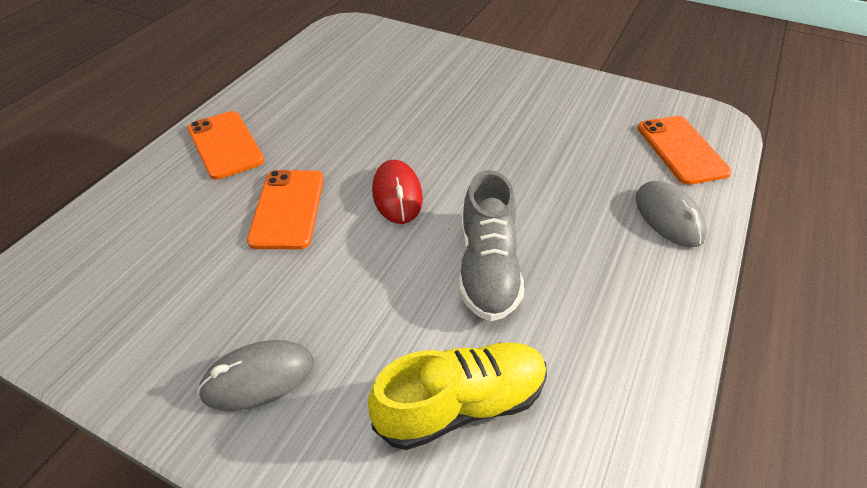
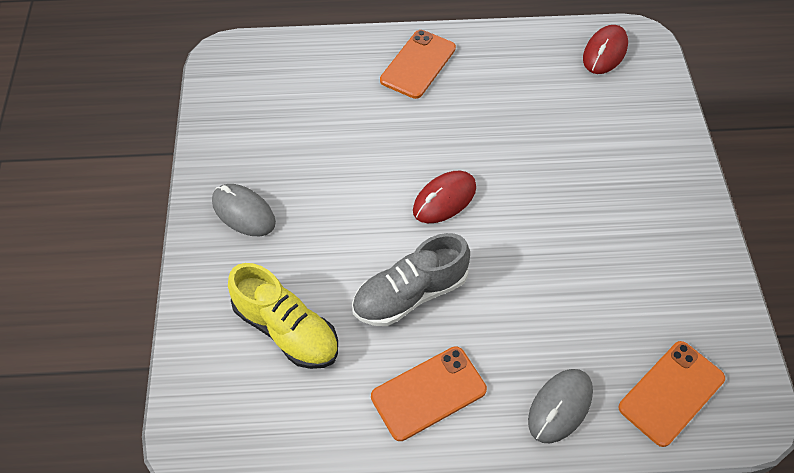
camera: 60 degrees right, 10 degrees up
orange phone [247,170,324,249] -> orange phone moved to [371,346,487,441]
none -> red mouse [583,25,628,74]

